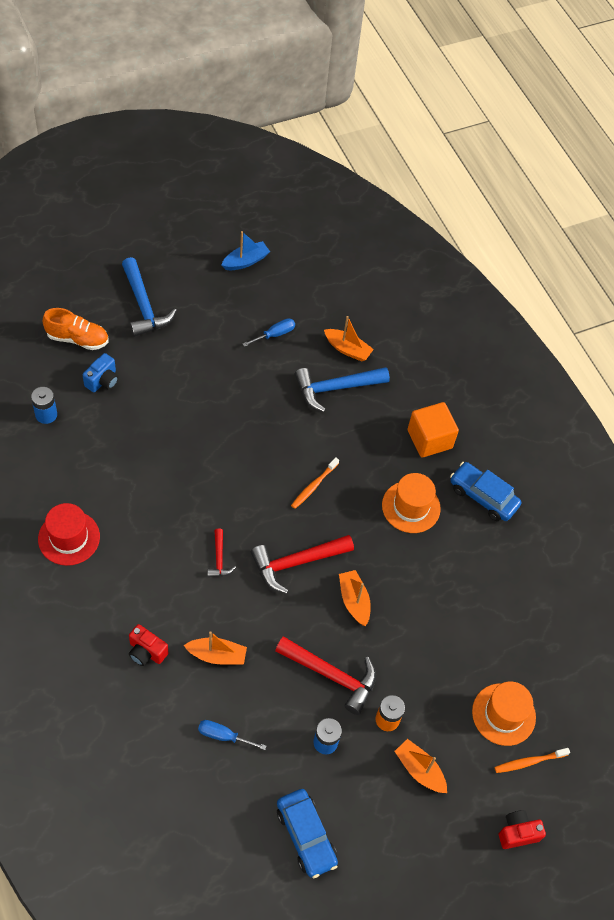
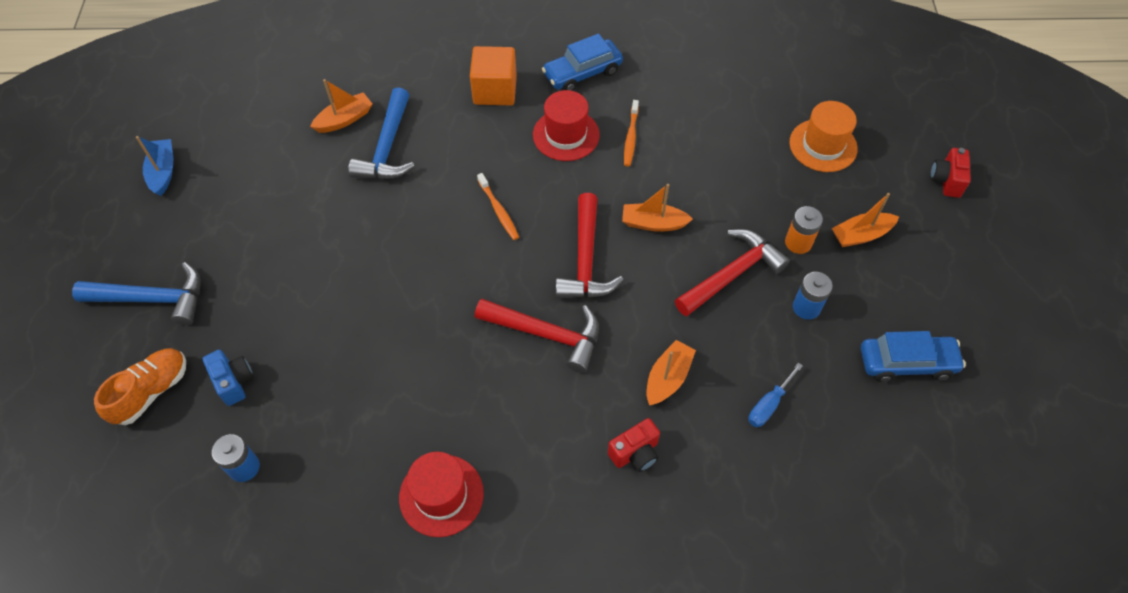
camera: 60 degrees left, 0 degrees up
red hammer [208,529,236,577] -> red hammer [475,298,599,373], size x1.95
blue screwdriver [243,318,295,347] -> none
orange hat [382,473,441,533] -> red hat [533,90,600,161]
orange toothbrush [494,748,570,773] -> orange toothbrush moved to [624,100,639,167]

